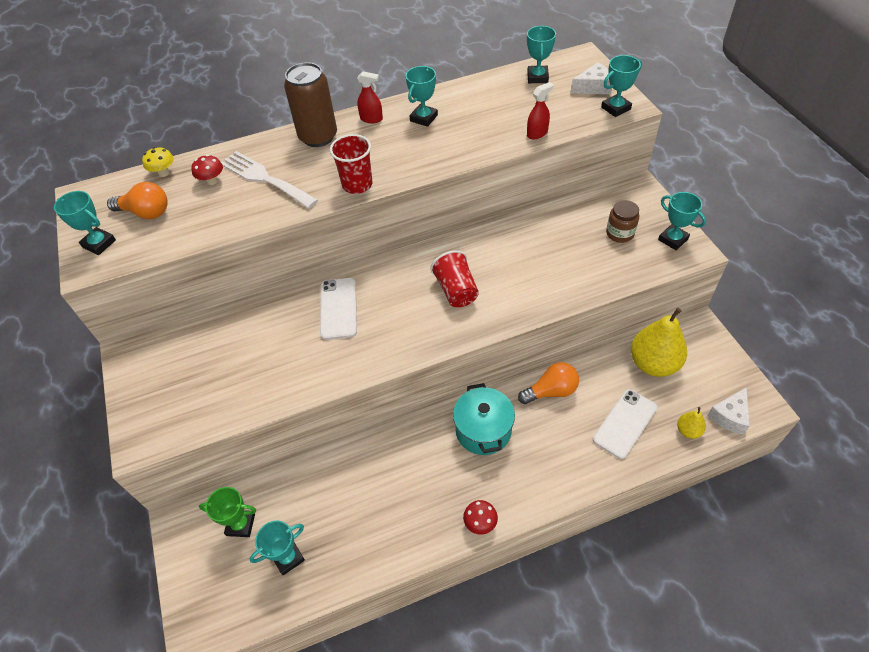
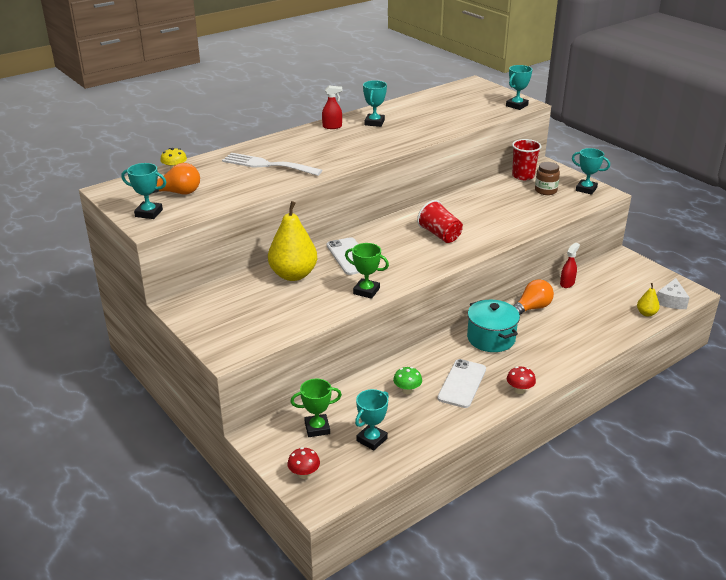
camera: 20 degrees left, 20 degrees down
red mushroom [191,155,223,185] -> red mushroom moved to [287,447,320,479]
brown can [284,62,337,147] -> none
red cup [330,134,372,194] -> red cup moved to [512,139,542,180]
turquoise trophy [527,26,556,83] -> none
red spray bottle [527,82,554,139] -> red spray bottle moved to [560,242,580,288]
white cheese [570,62,612,94] -> none
white phone [593,389,658,459] -> white phone moved to [437,359,486,408]
yellow pear [631,308,687,377] -> yellow pear moved to [268,201,317,281]
none -> green trophy [345,243,389,299]
none -> green mushroom [393,367,422,394]

